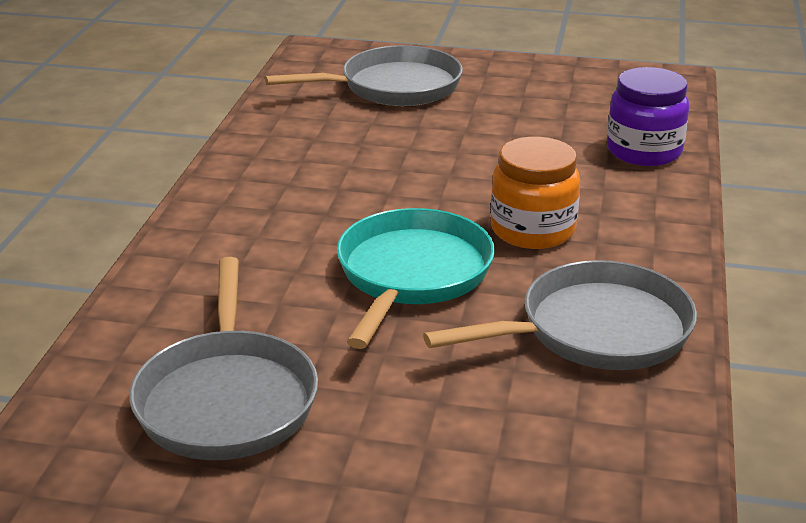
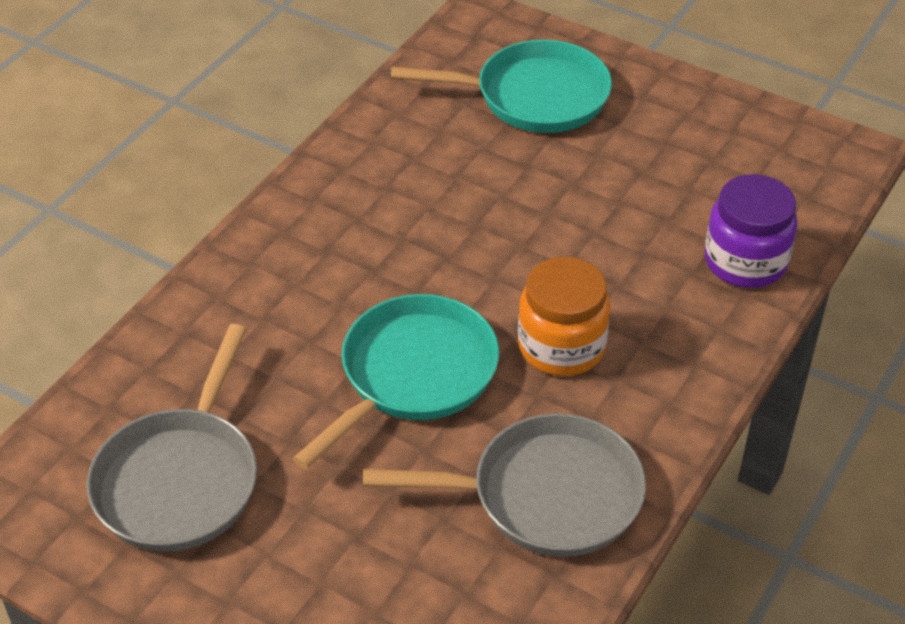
camera: 20 degrees right, 15 degrees up
grey pan [265,45,463,106] -> turquoise pan [391,40,612,133]

